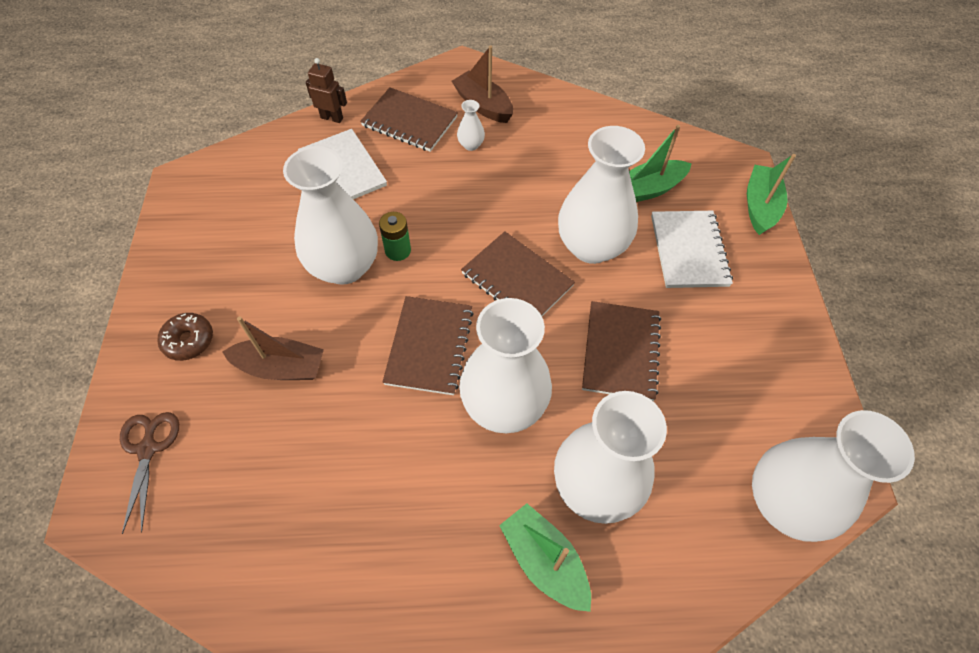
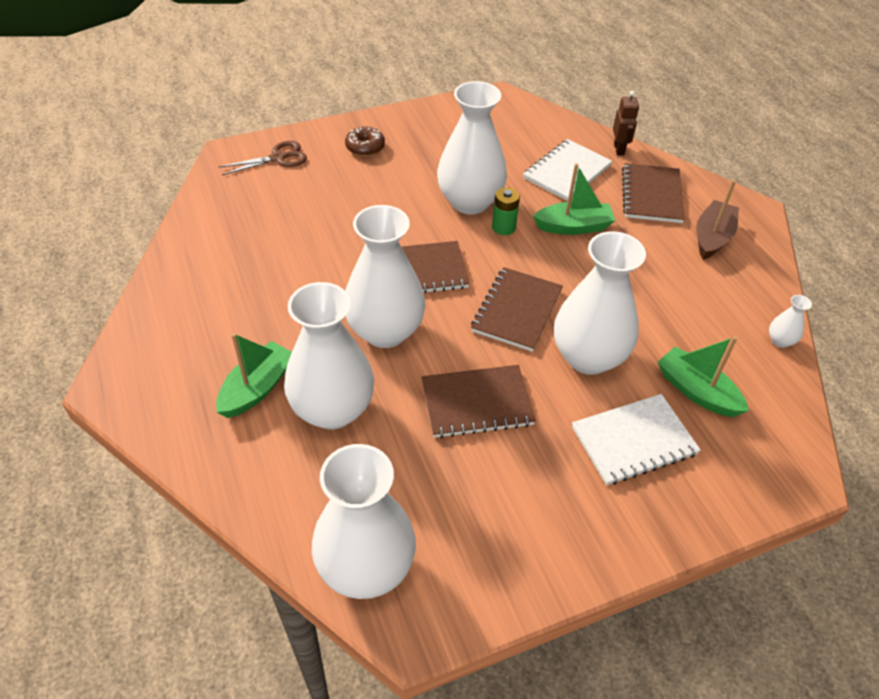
camera: 70 degrees right, 10 degrees down
brown boat [222,316,324,380] -> none
white vase [457,100,485,151] -> white vase moved to [769,295,812,348]
green boat [747,154,796,235] -> green boat moved to [533,163,616,235]

